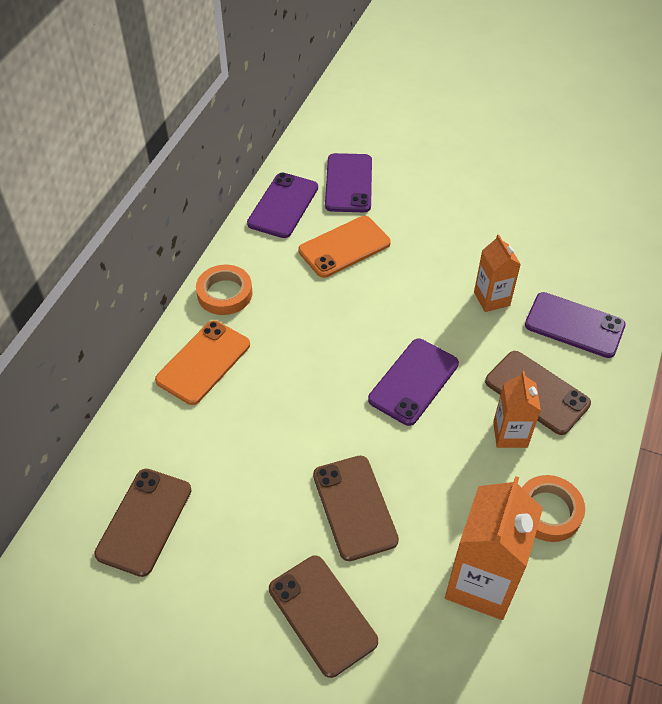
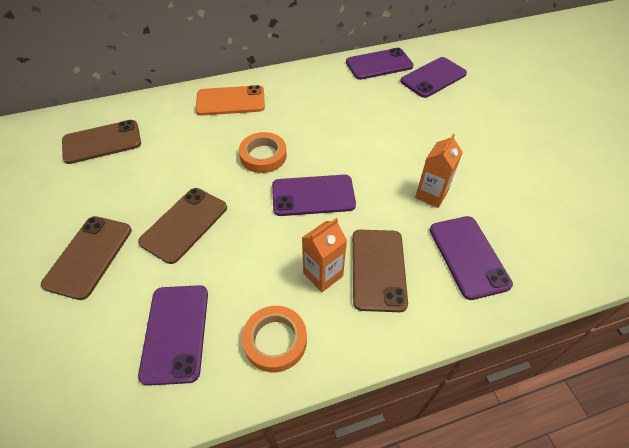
camera: 50 degrees right, 0 degrees up
orange tape [196,265,253,315] -> orange tape moved to [239,132,287,173]
orange phone [298,216,391,278] -> none
orange carton [445,476,543,620] -> purple phone [138,285,208,386]

